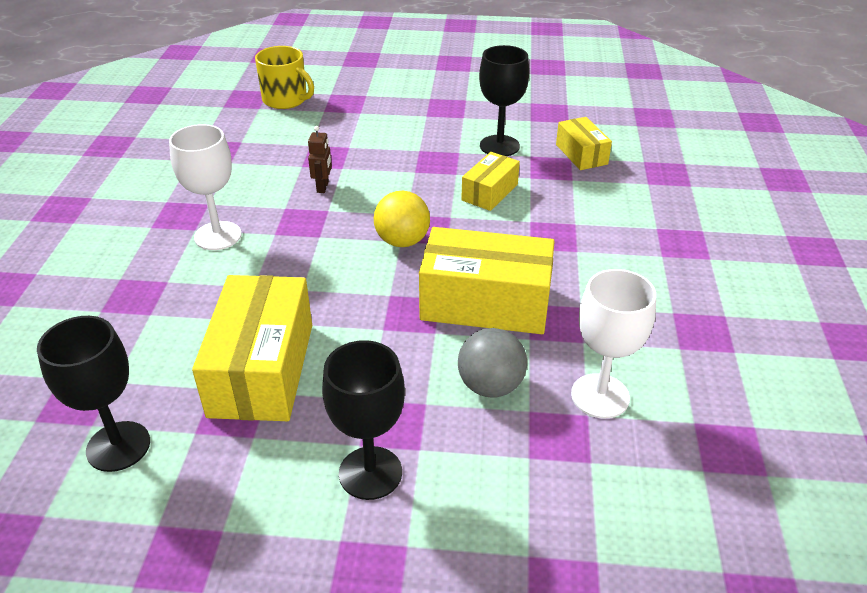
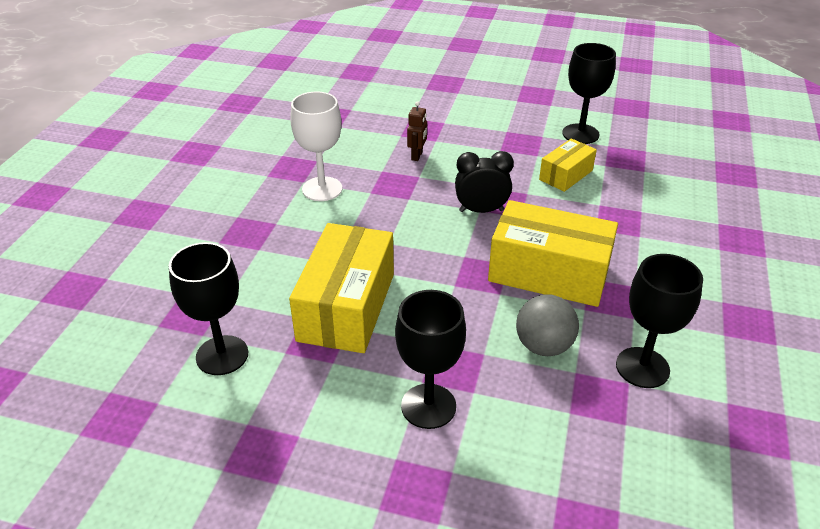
camera: 10 degrees right, 0 degrees up
yellow mug [255,46,314,109] -> none
yellow ball [374,191,430,247] -> black clock [455,151,514,213]
yellow box [556,117,612,170] -> none
white goblet [571,269,656,418] -> black goblet [616,254,703,388]

